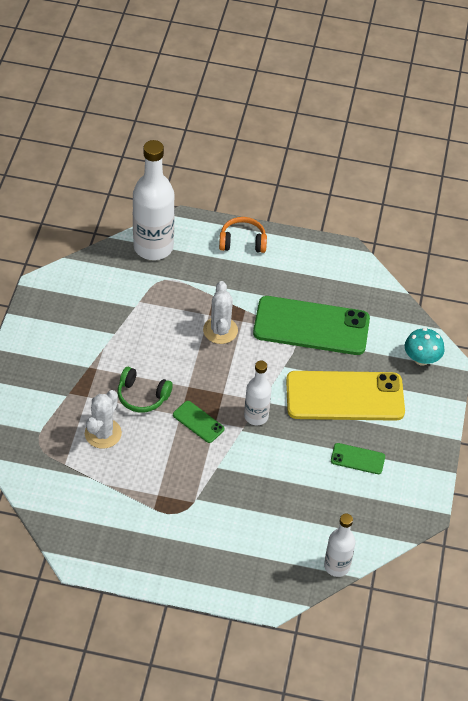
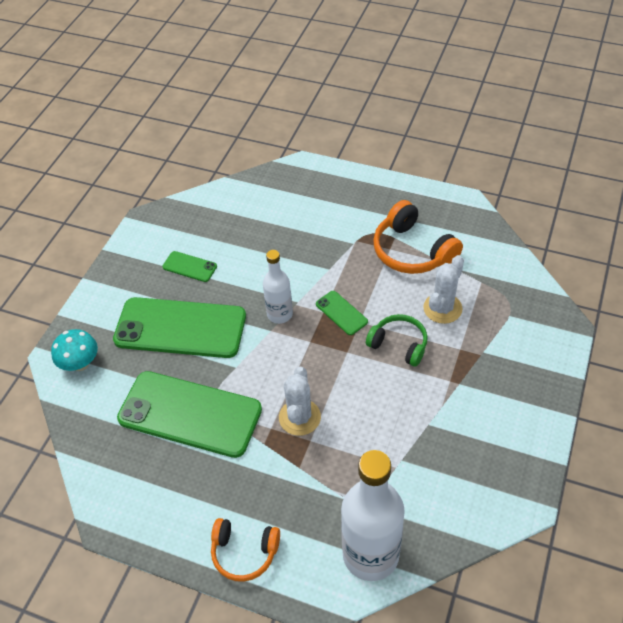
camera: 165 degrees left, 0 degrees up
yellow phone [286,371,405,421] -> green phone [113,297,246,358]
white bottle [324,514,356,577] -> none
none -> orange headphones [373,200,463,274]

